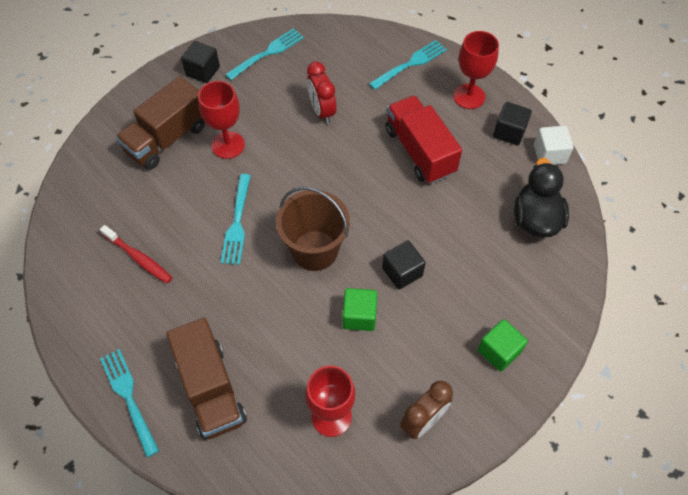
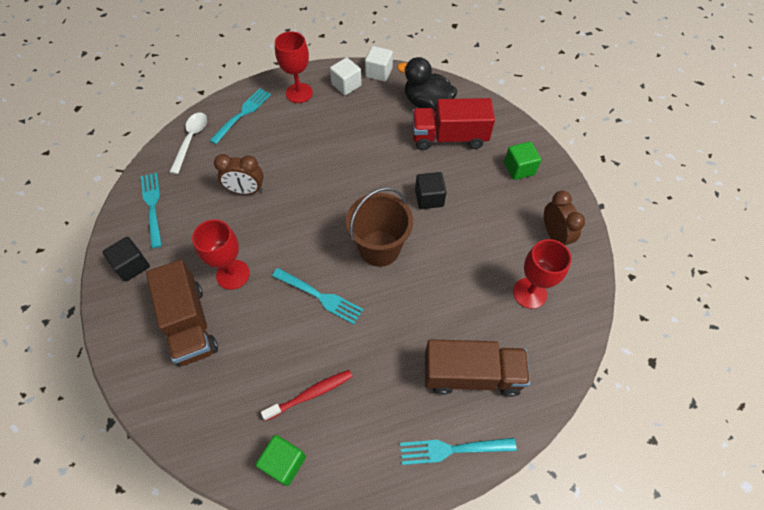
camera: 65 degrees left, 0 degrees up
red clock [307,61,336,124] -> brown clock [214,154,264,194]
green cube [343,288,377,331] -> green cube moved to [256,435,306,486]
turquoise fork [369,40,447,90] -> turquoise fork turned 45 degrees clockwise [209,88,271,144]
red truck [385,95,462,184] -> red truck moved to [412,98,495,150]
black cube [493,102,532,145] -> white cube [330,57,362,95]
none -> white spoon [170,113,207,174]

